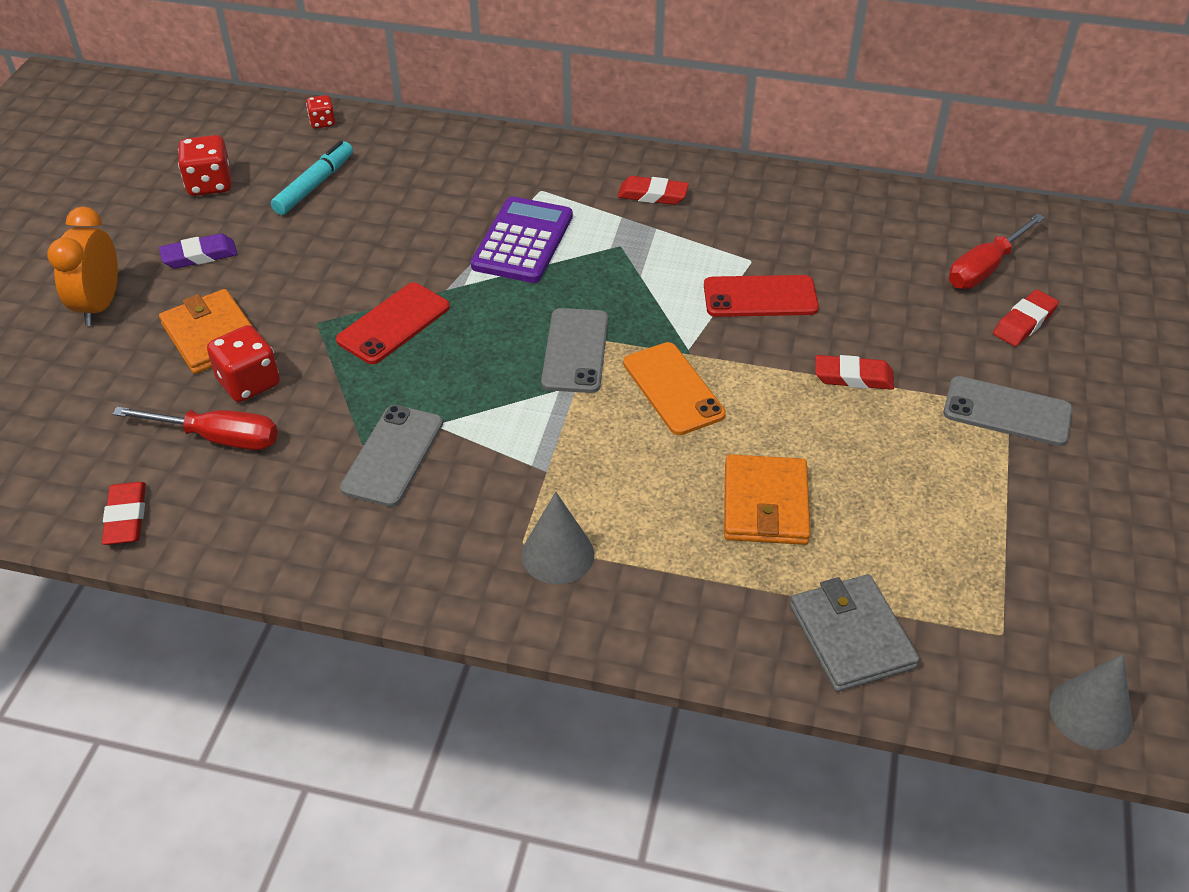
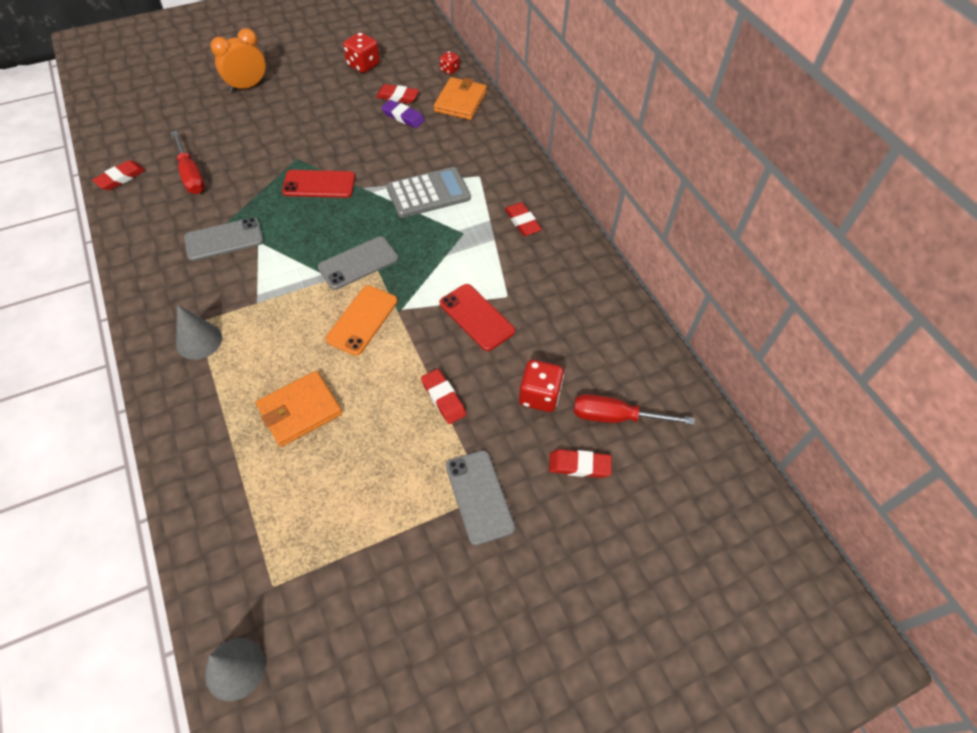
camera: 50 degrees right, 10 degrees up
purple eraser [159,233,237,269] -> purple eraser moved to [381,100,425,128]
orange wallet [159,289,253,374] -> orange wallet moved to [434,77,487,120]
red dice [207,325,280,402] -> red dice moved to [519,360,564,412]
turquoise marker [271,141,353,215] -> red eraser [376,84,419,104]
purple calculator [471,197,573,283] -> grey calculator [386,167,471,218]
grey wallet [790,574,920,692] -> none

